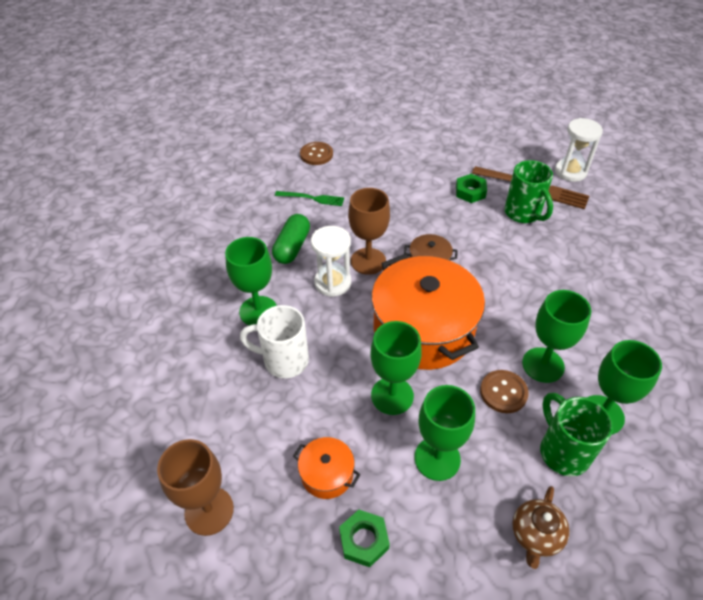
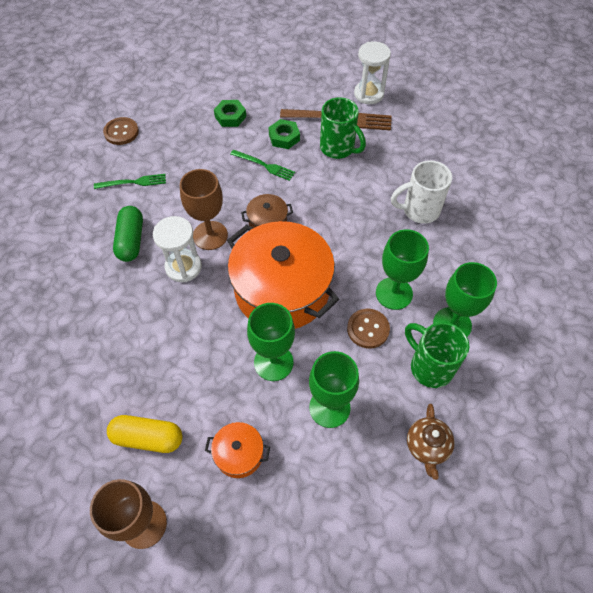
camera: 20 degrees left, 10 degrees up
green goblet [225,237,277,326] -> none
white mug [240,305,309,378] -> white mug moved to [391,160,452,224]
green nut [339,510,390,567] -> green nut moved to [214,100,246,127]
none -> yellow capsule [107,415,183,453]
none -> green fork [230,150,295,181]

